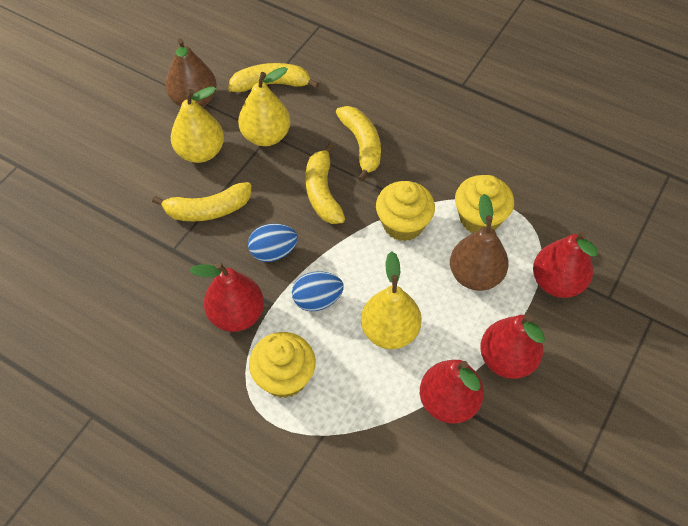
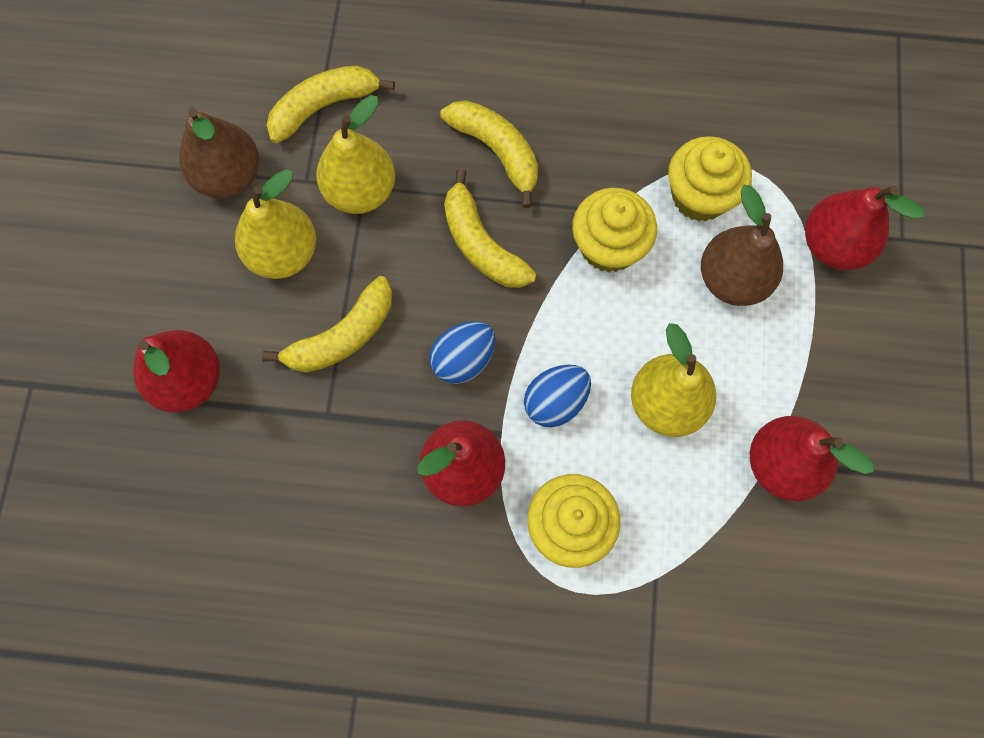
camera: 25 degrees left, 15 degrees up
red pear [480,314,545,379] -> red pear moved to [133,330,220,412]

